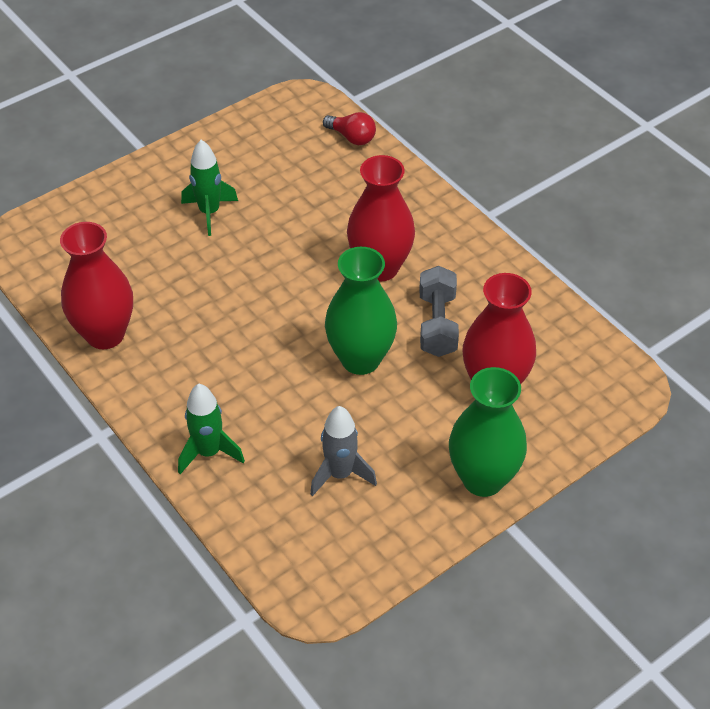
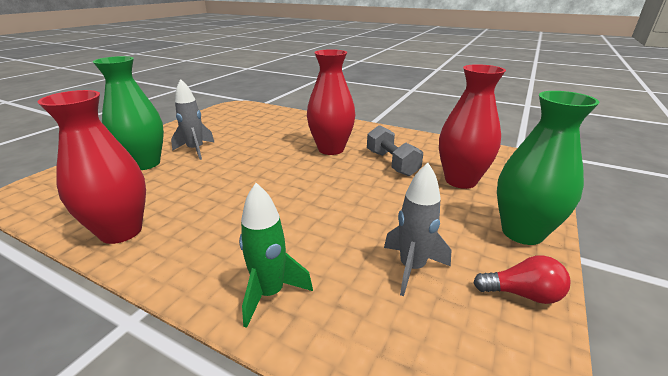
camera: 25 degrees left, 20 degrees down
green rocket [181,140,238,236] -> grey rocket [171,79,215,160]
red light bulb [323,112,376,145] -> red light bulb moved to [473,255,571,304]
green vase [325,247,397,375] -> green vase moved to [93,56,164,170]

